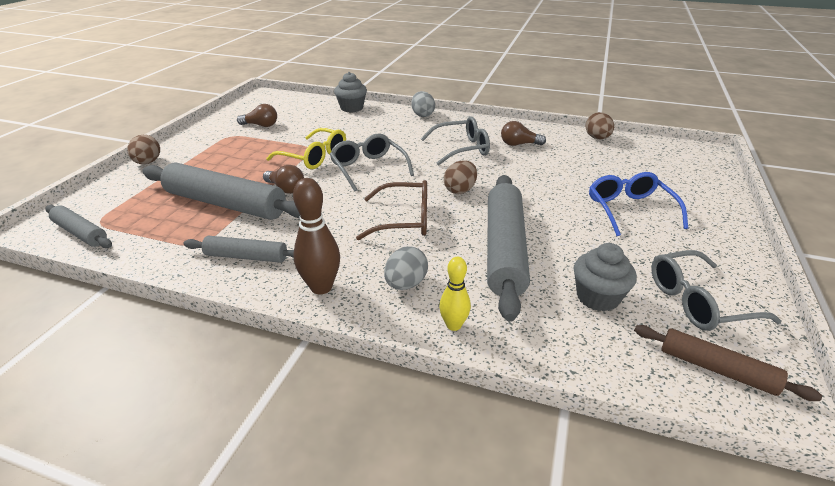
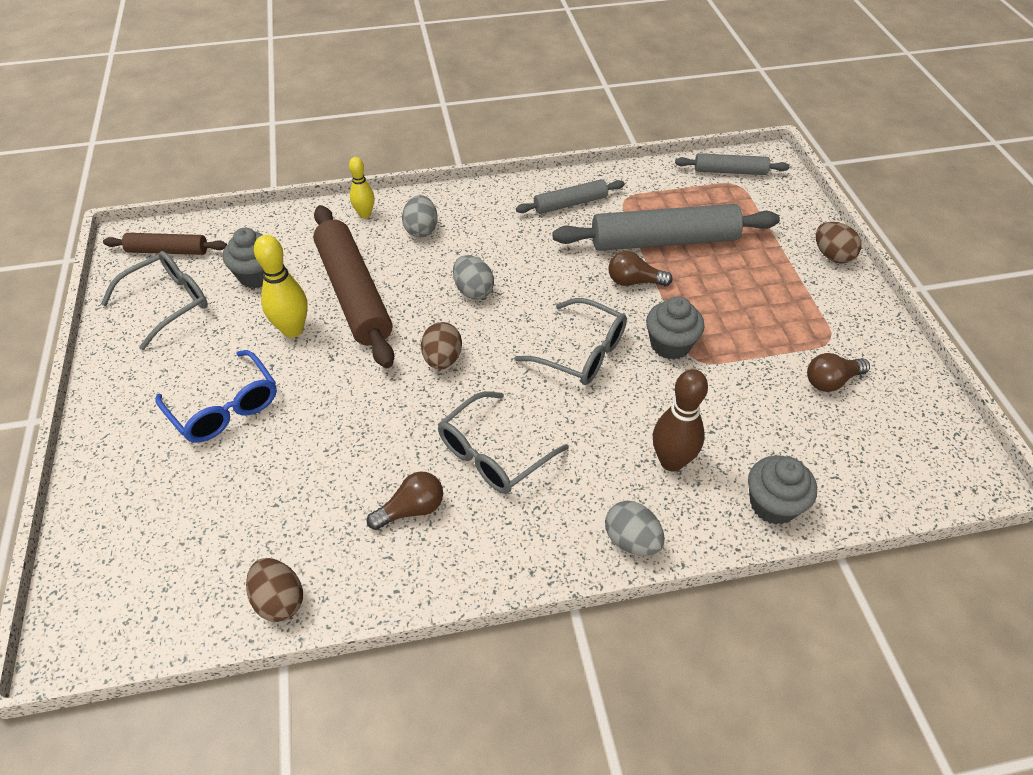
camera: 150 degrees right, 15 degrees up
yellow glasses [266,128,346,169] -> grey cupcake [646,297,705,360]
brown bowling pin [293,178,340,294] -> brown bowling pin moved to [653,369,708,472]
brown glasses [356,180,427,240] -> grey egg [453,255,494,299]
grey rolling pin [487,175,530,322] -> brown rolling pin [313,205,394,368]
none -> yellow bowling pin [254,235,308,338]

